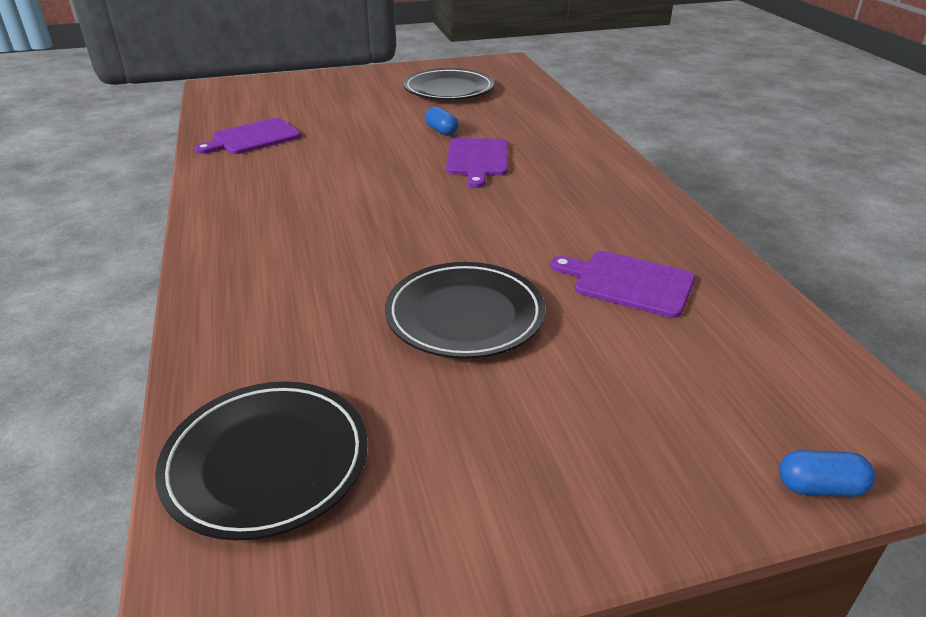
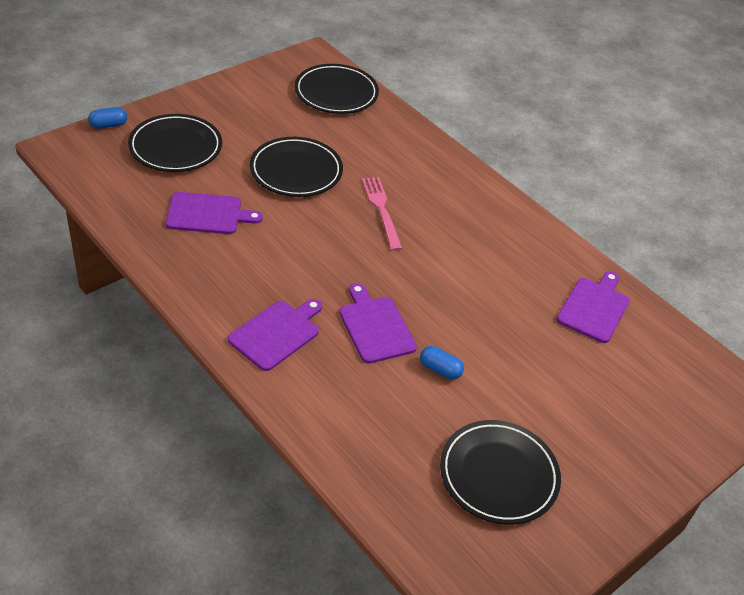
camera: 150 degrees right, 10 degrees up
none -> black plate [128,114,222,172]
none -> purple cutting board [228,299,322,371]
none -> pink fork [362,177,402,251]

